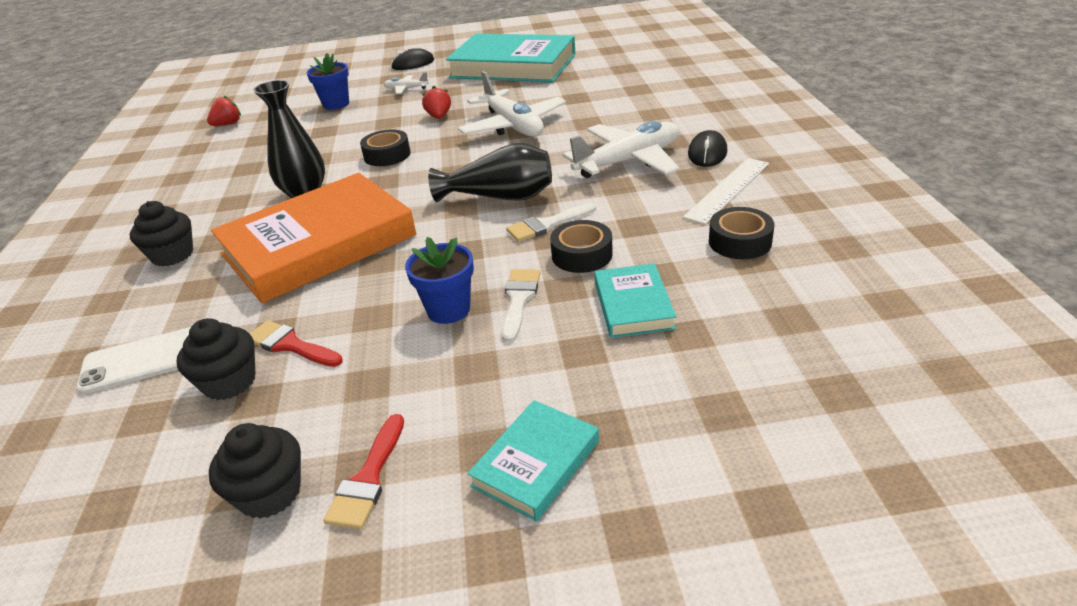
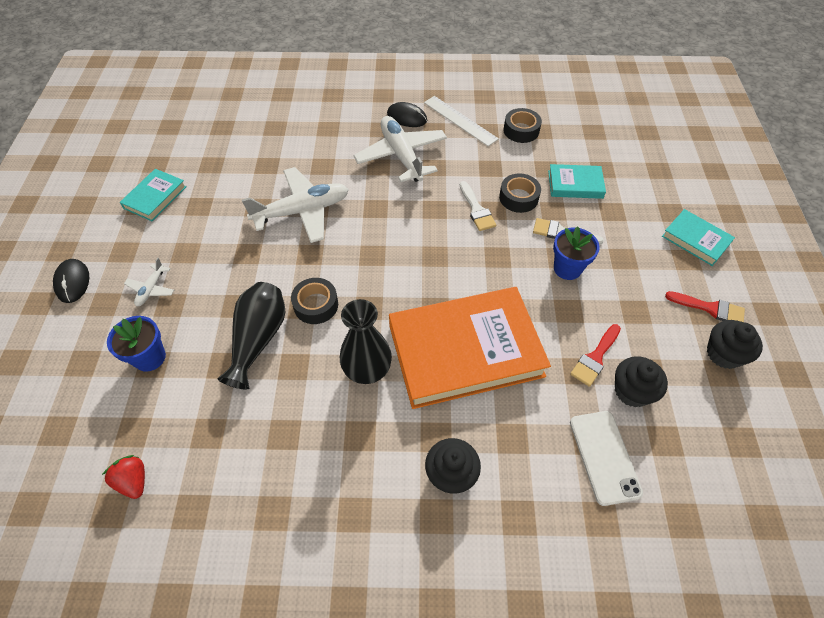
camera: 85 degrees left, 20 degrees up
orange book [211,173,416,303] -> orange book turned 75 degrees counterclockwise [389,287,551,409]
red strawberry [422,86,451,119] -> none
black vase [428,143,552,202] -> black vase moved to [218,282,285,390]
turquoise book [446,33,576,83] -> turquoise book [120,169,187,221], size x0.46

